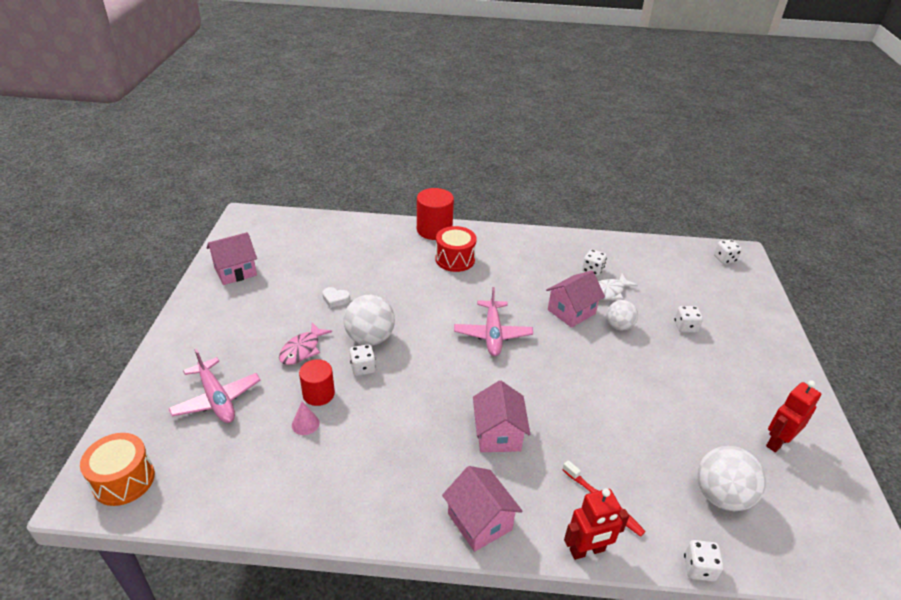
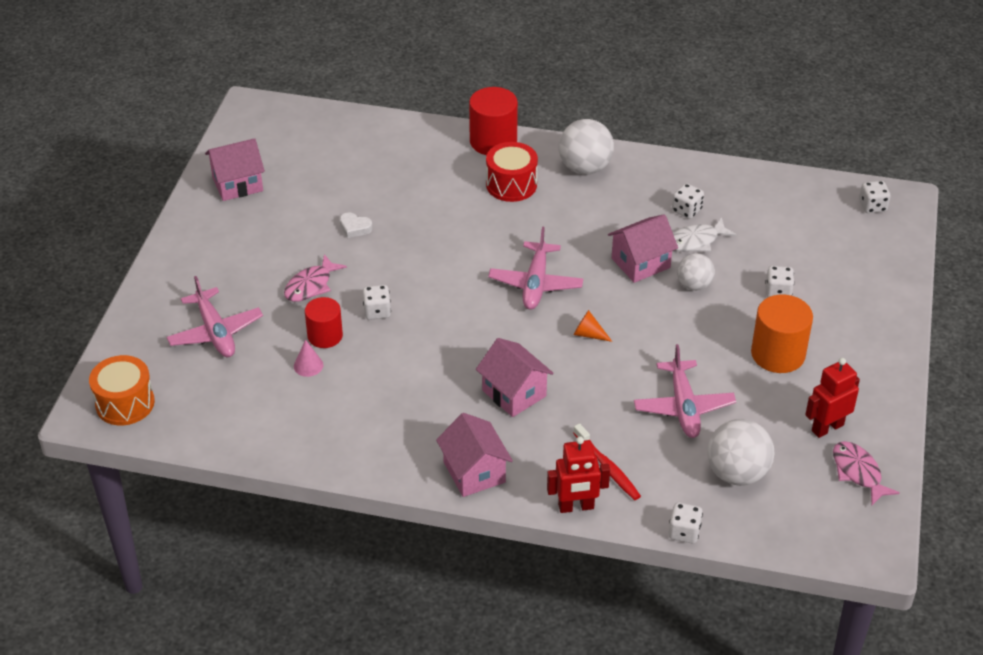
camera: 10 degrees right, 5 degrees up
white ball [344,295,395,345] -> white ball moved to [559,119,614,174]
pink house [473,380,530,452] -> pink house turned 45 degrees counterclockwise [476,338,554,417]
none -> orange cone [573,310,613,342]
none -> pink plane [634,344,736,438]
none -> orange cylinder [751,295,813,373]
none -> pink fish [833,441,900,505]

